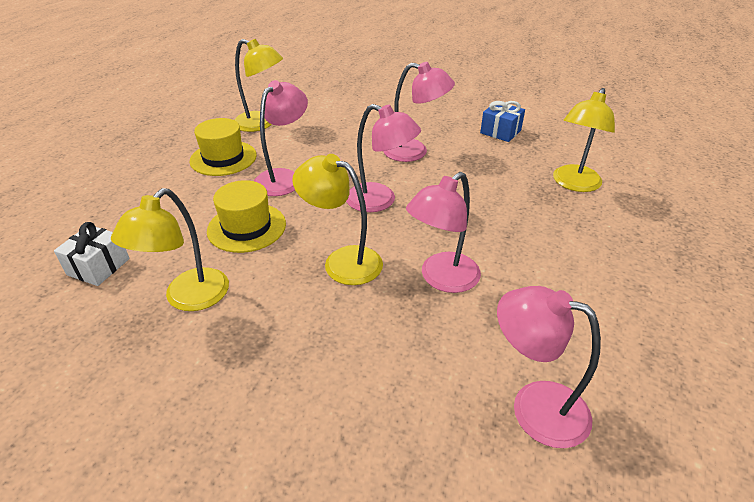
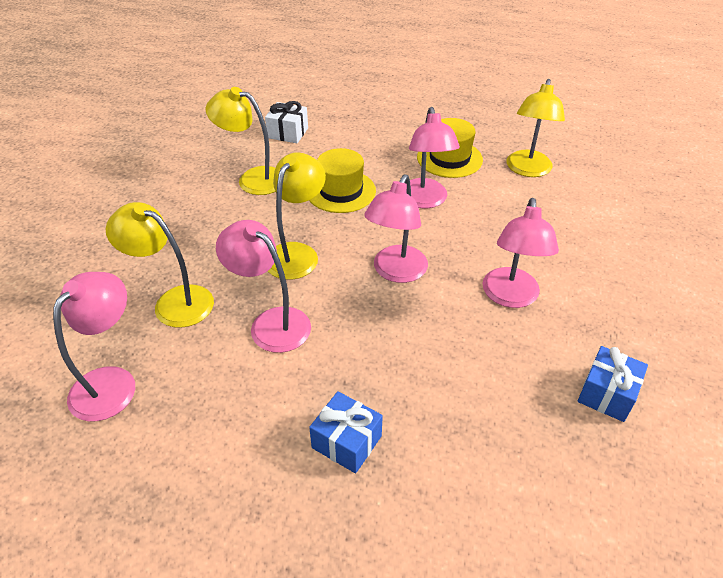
camera: 85 degrees right, 5 degrees up
pink lamp [254,80,308,196] -> pink lamp turned 60 degrees clockwise [409,107,460,208]
yellow lamp [553,88,615,192] -> yellow lamp moved to [106,202,214,328]
none -> blue gift [309,391,383,473]

